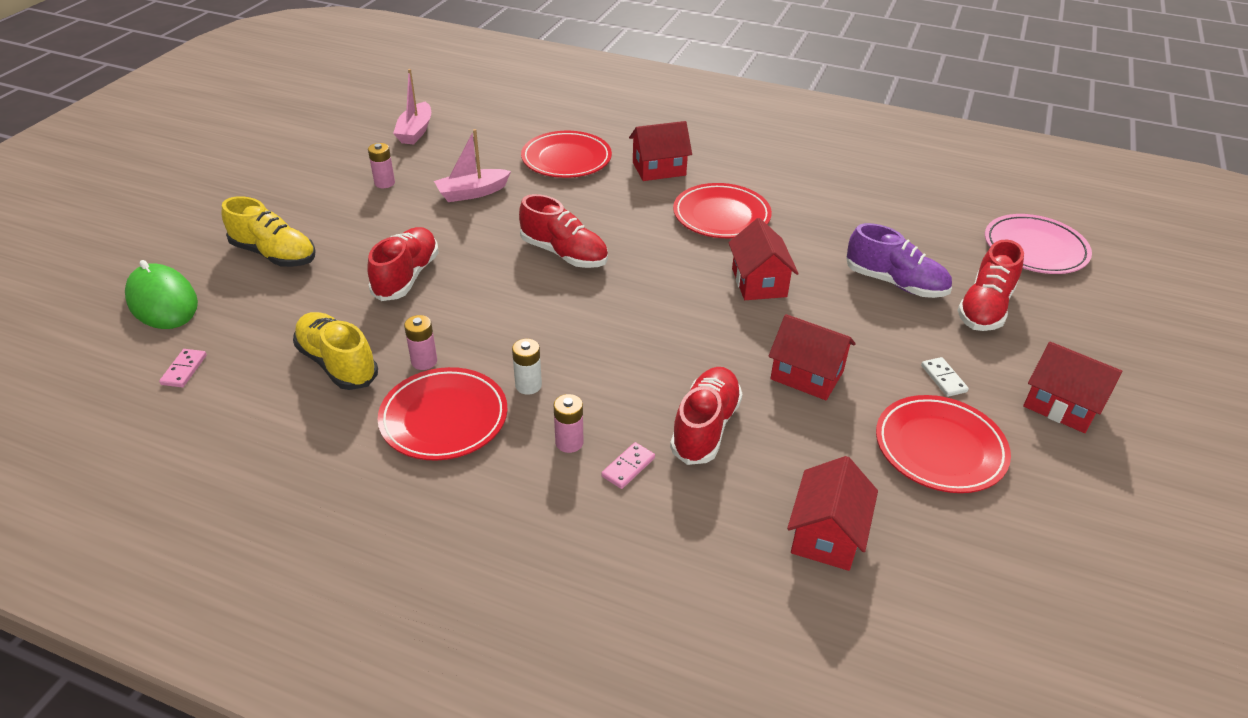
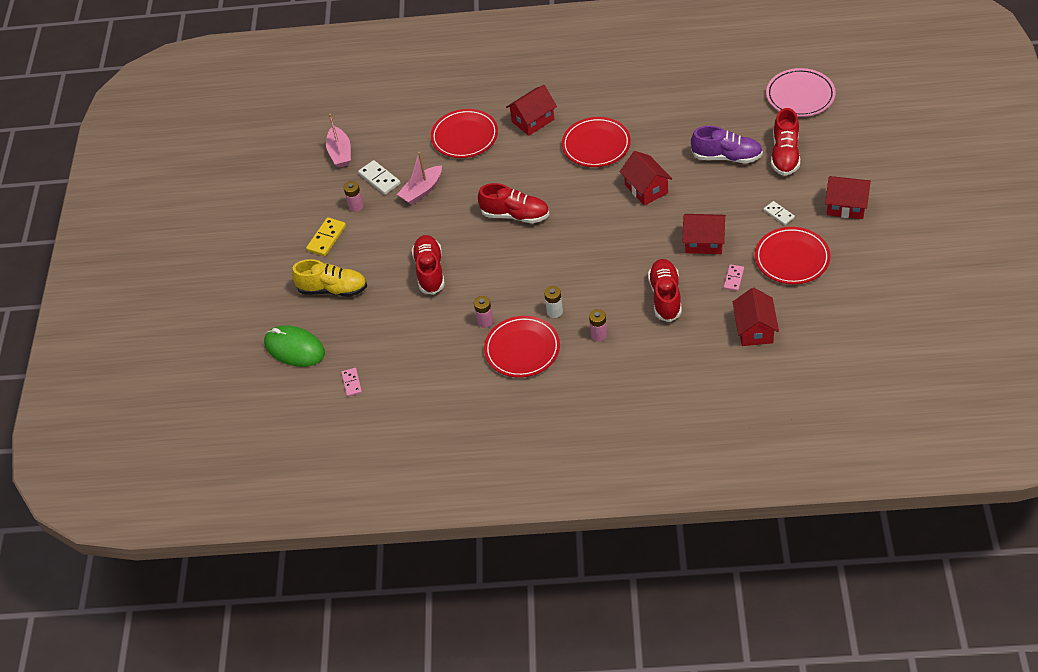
camera: 15 degrees left, 10 degrees up
yellow shoe [293,312,378,390] -> none
pink domino [601,442,655,489] -> pink domino moved to [724,264,744,291]
none -> yellow domino [306,217,346,256]
none -> white domino [358,160,401,195]

